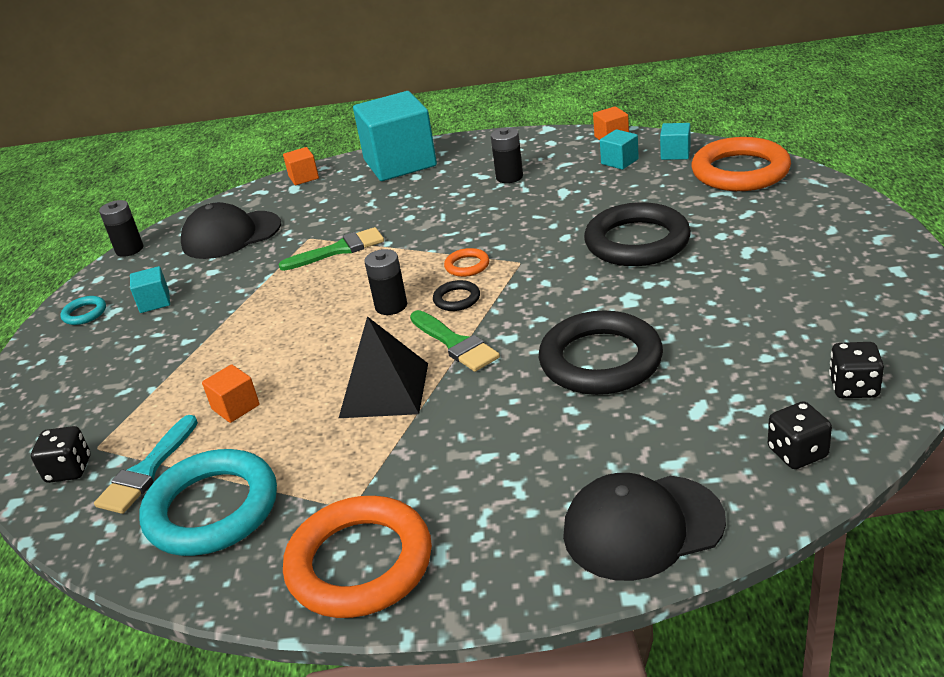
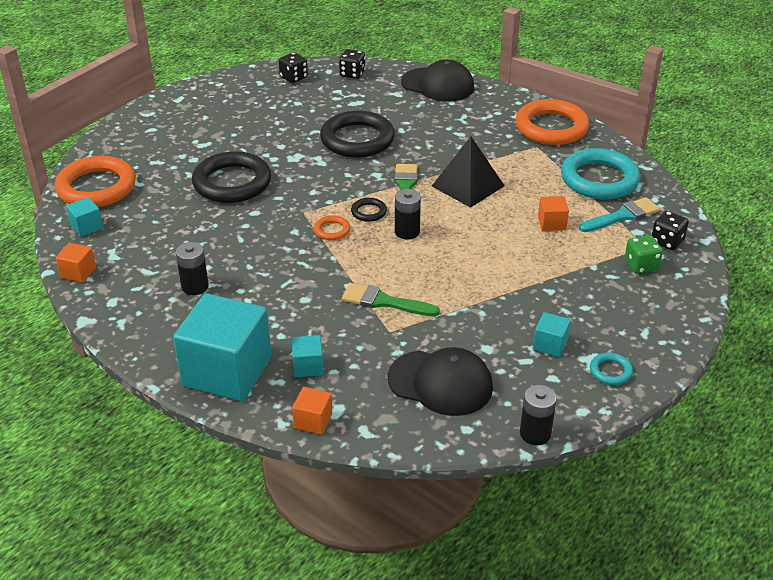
camera: 145 degrees left, 5 degrees up
turquoise cube [600,129,639,170] -> turquoise cube moved to [292,335,324,377]
none -> green dice [625,235,663,274]

